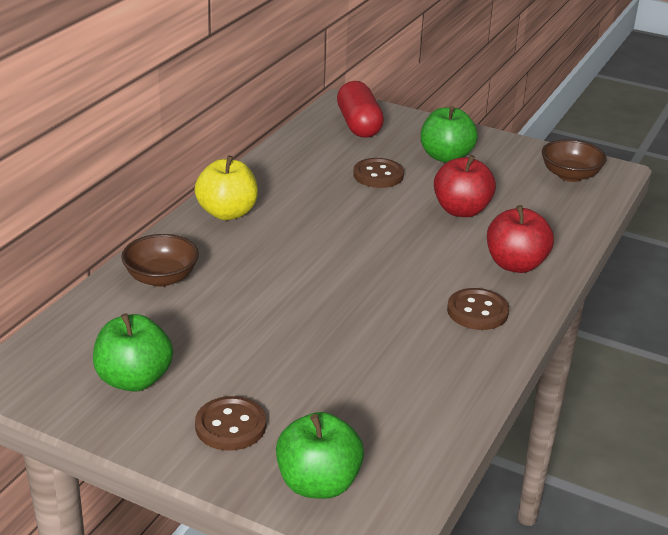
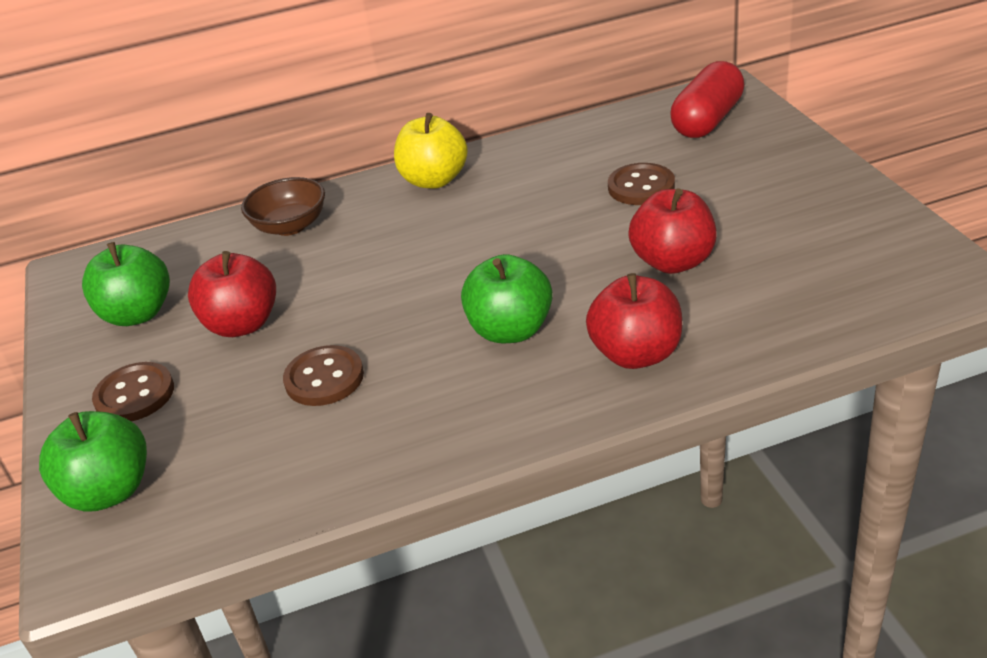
camera: 50 degrees right, 5 degrees up
green apple [421,106,478,163] -> green apple moved to [461,254,553,343]
brown button [447,288,509,330] -> brown button moved to [283,345,364,406]
brown bowl [542,139,607,182] -> none
none -> red apple [188,251,276,337]

